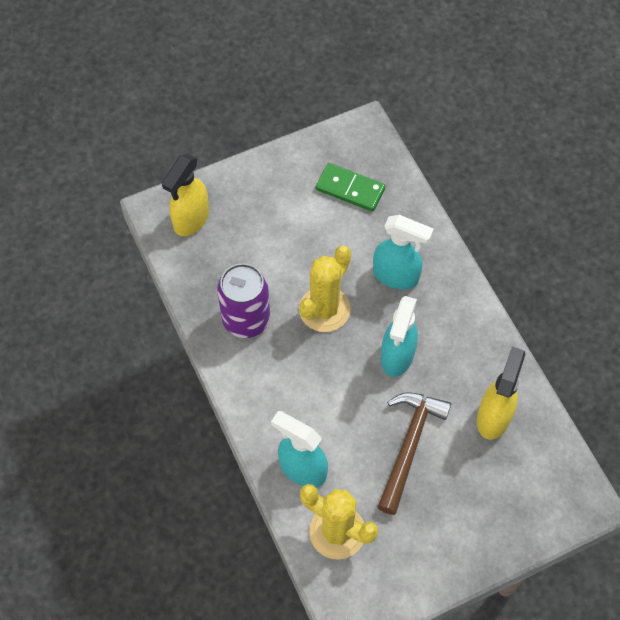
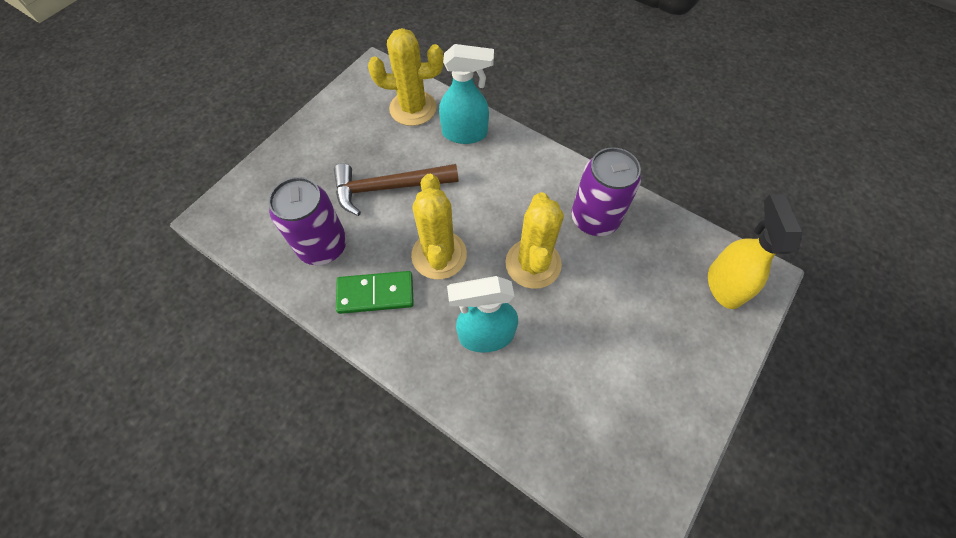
camera: 150 degrees right, 0 degrees up
green domino [316,163,385,212] -> green domino moved to [336,271,414,314]
brown hammer [378,392,451,515] -> brown hammer turned 90 degrees clockwise [334,163,459,216]
turquoise spray bottle [381,296,418,377] -> yellow cactus [411,174,467,279]
yellow spray bottle [477,346,525,440] -> purple can [268,177,347,265]

